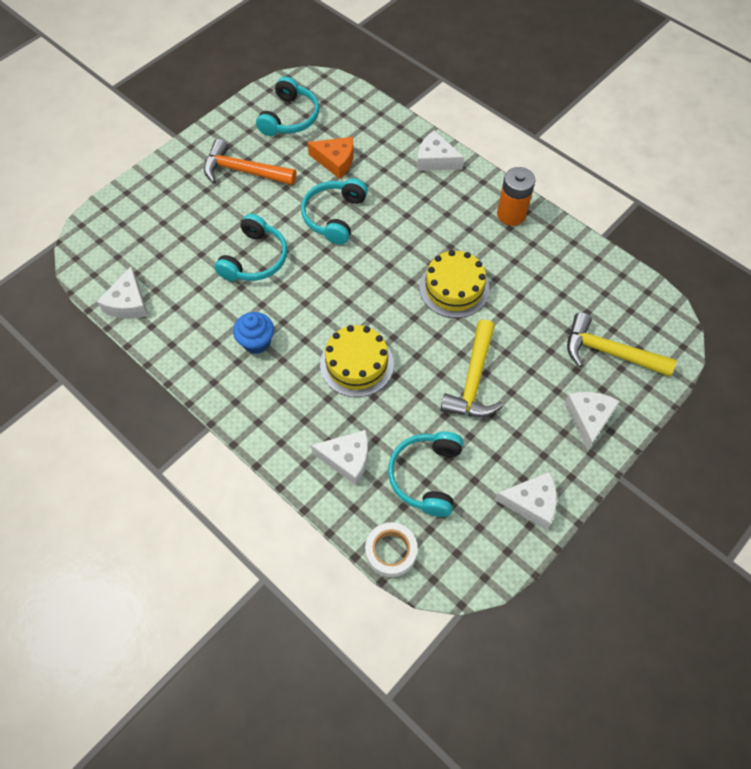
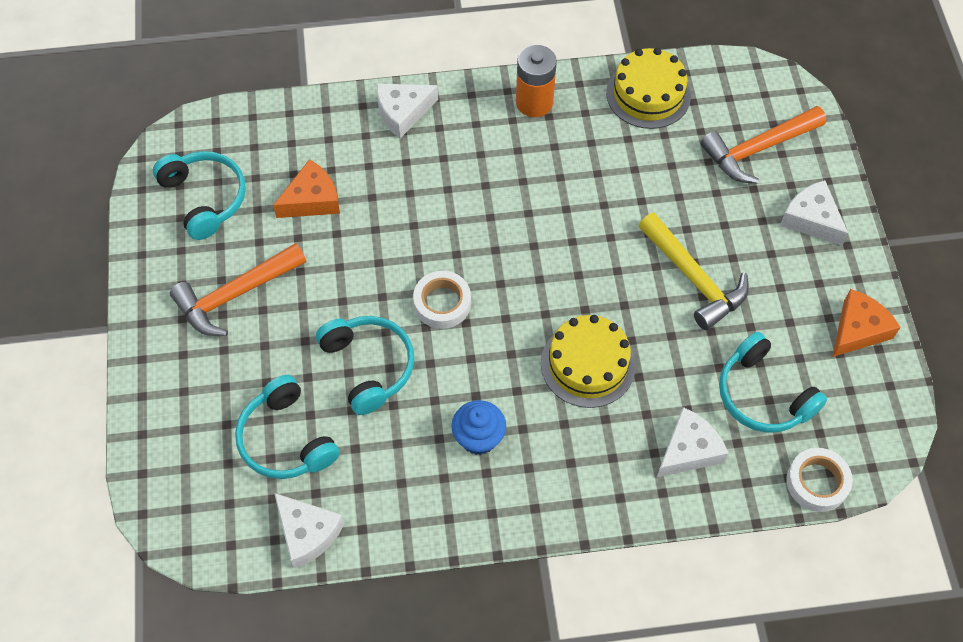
camera: 50 degrees left, 0 degrees up
turquoise headphones [301,178,368,245] -> turquoise headphones moved to [235,375,340,479]
yellow cake [419,250,490,318] -> yellow cake moved to [606,48,691,129]
white cheese [495,472,557,530] -> orange cheese [832,289,901,357]
yellow hammer [567,312,677,377] -> orange hammer [701,106,826,184]
none -> white tape [413,271,471,329]

